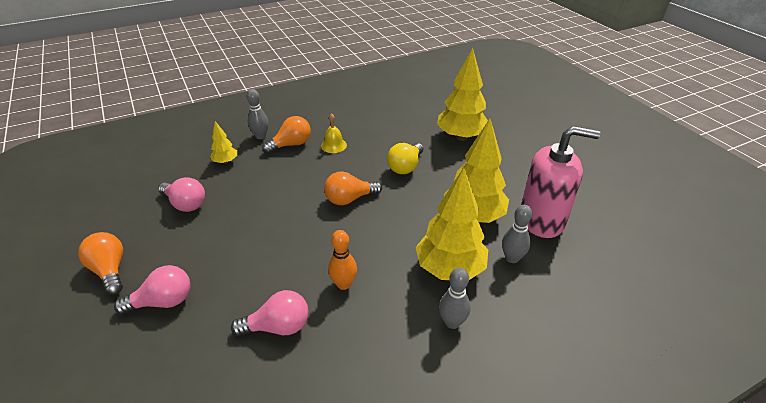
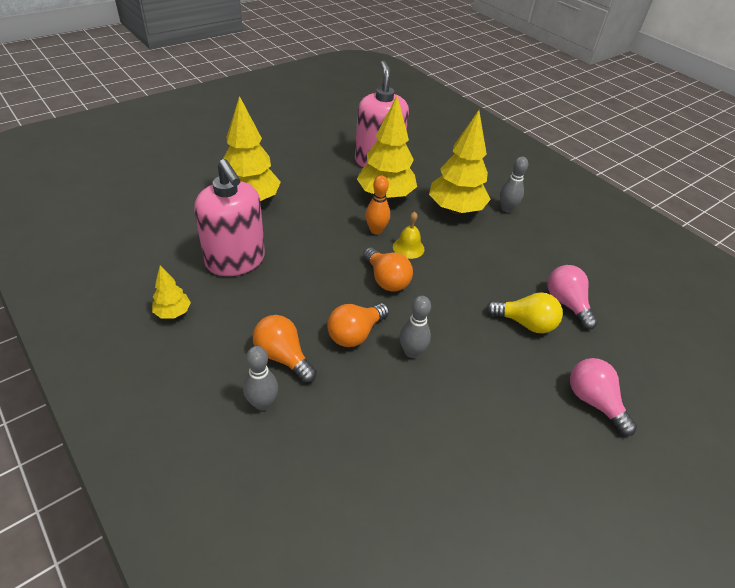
camera: 105 degrees left, 5 degrees up
orange light bulb [78,232,123,295] -> orange light bulb moved to [327,303,389,347]
pink light bulb [158,177,205,212] -> none
yellow tree [210,121,237,164] -> yellow tree moved to [152,265,191,318]
yellow bell [321,113,347,153] -> yellow bell moved to [393,212,424,259]
orange bowling pin [328,230,357,290] -> orange bowling pin moved to [365,176,390,234]
yellow light bulb [387,143,423,174] -> yellow light bulb moved to [486,292,563,333]
grey bowling pin [502,205,532,263] -> grey bowling pin moved to [400,296,431,358]
none -> pink soap dispenser [194,159,265,276]

